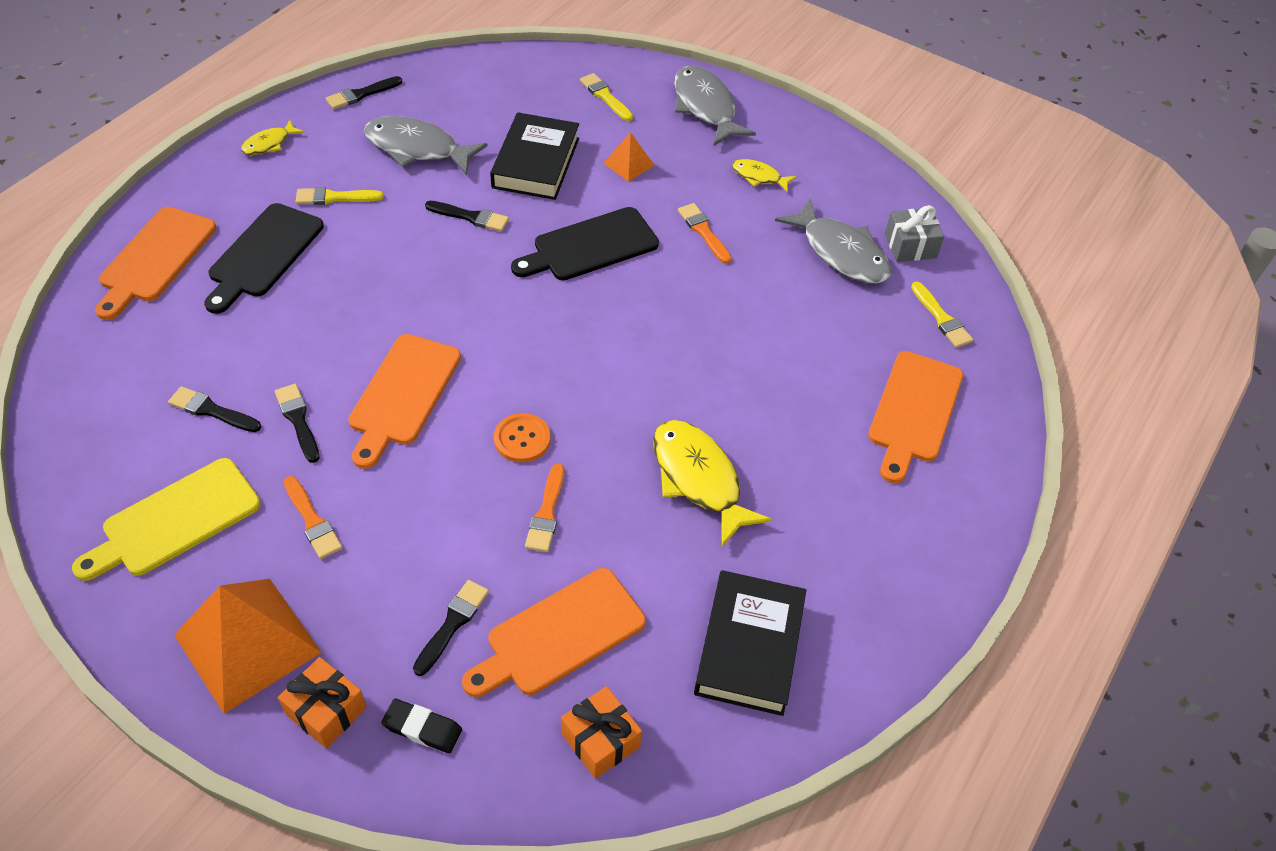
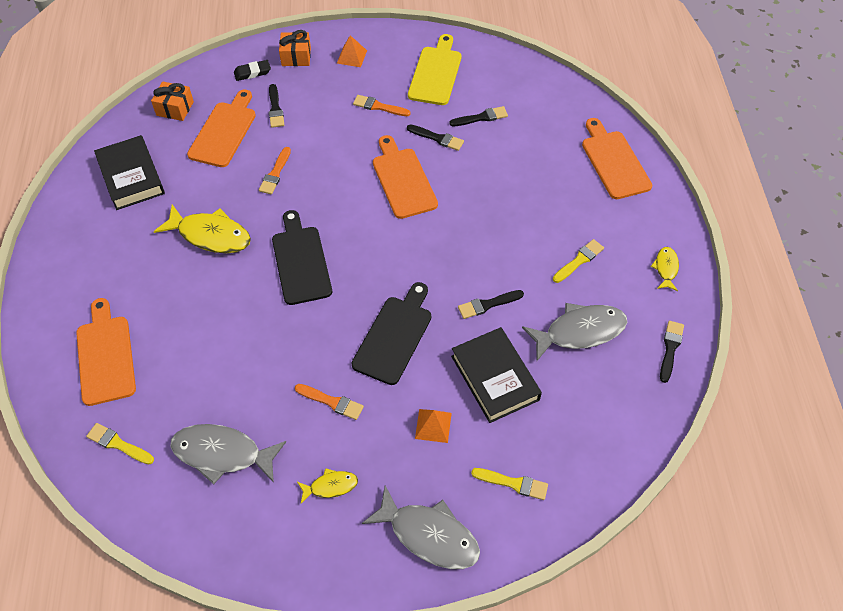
camera: 145 degrees right, 5 degrees up
orange pyramid [174,579,322,714] -> orange pyramid [337,35,367,67], size x0.48
black cutting board [204,203,324,314] -> black cutting board moved to [272,210,332,305]
orange button [494,413,551,462] -> none
orange brush [525,463,564,552] -> orange brush turned 135 degrees counterclockwise [259,147,291,194]
grey gift [885,205,944,262] -> none

